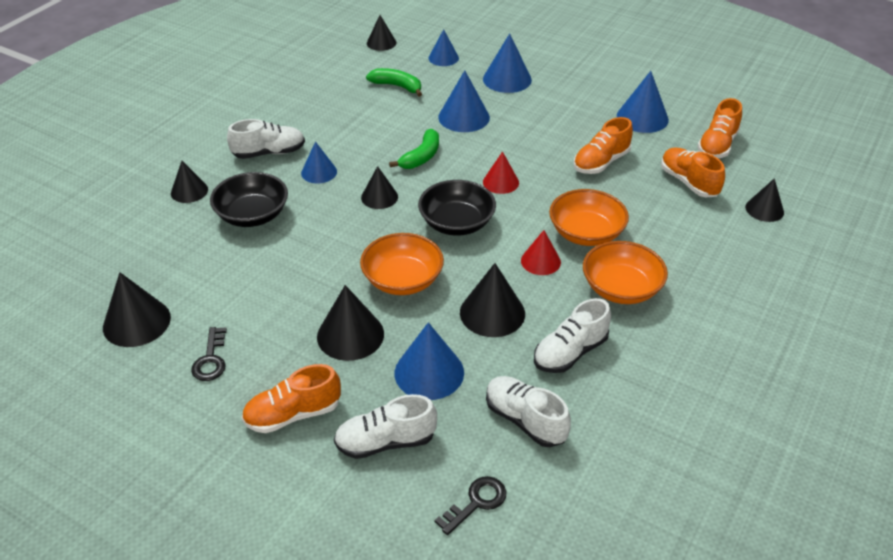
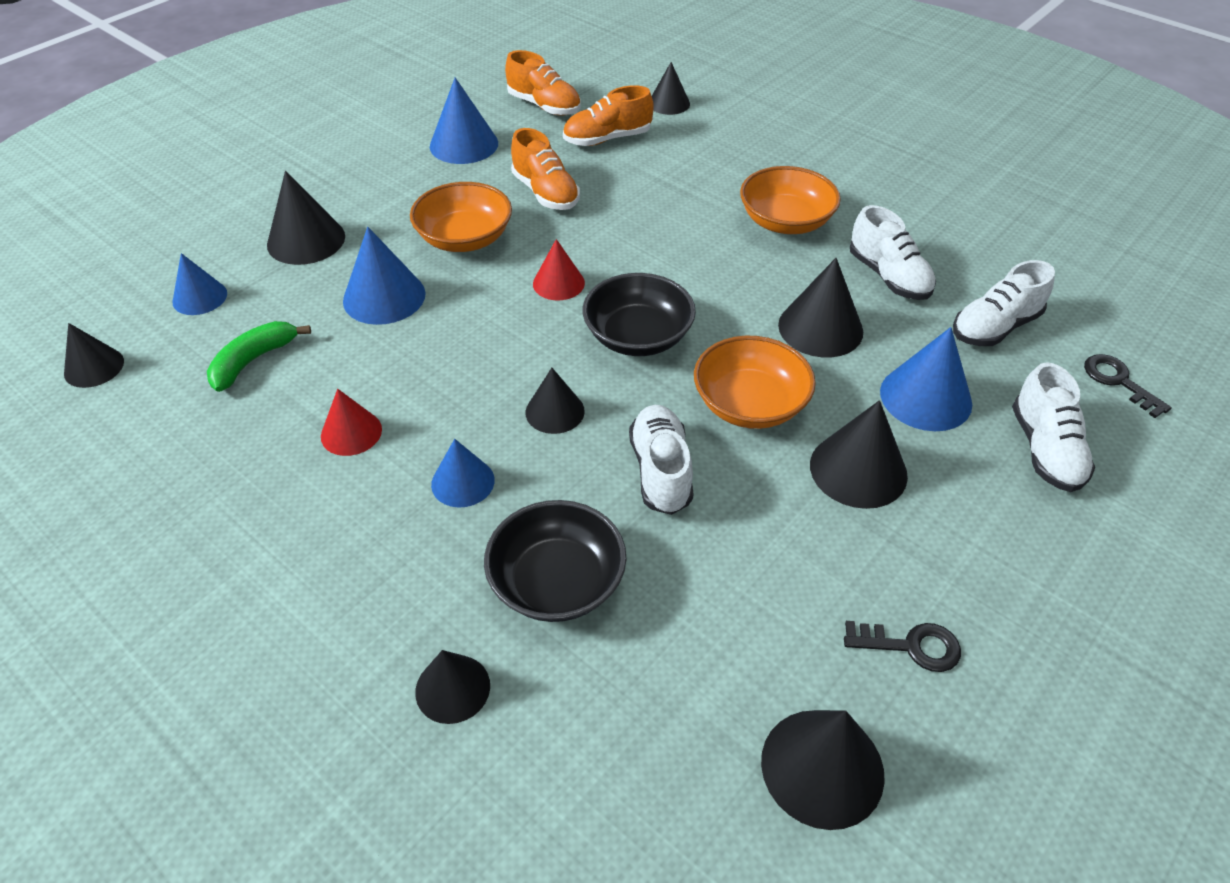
camera: 80 degrees left, 5 degrees up
white shoe [227,119,305,159] -> white shoe moved to [629,405,694,515]
orange shoe [242,364,341,433] -> none
green banana [389,129,439,169] -> none
blue cone [483,33,532,93] -> black cone [267,171,345,265]
red cone [521,230,561,275] -> red cone moved to [321,389,382,456]
orange bowl [549,189,629,246] -> orange bowl moved to [410,182,512,252]

